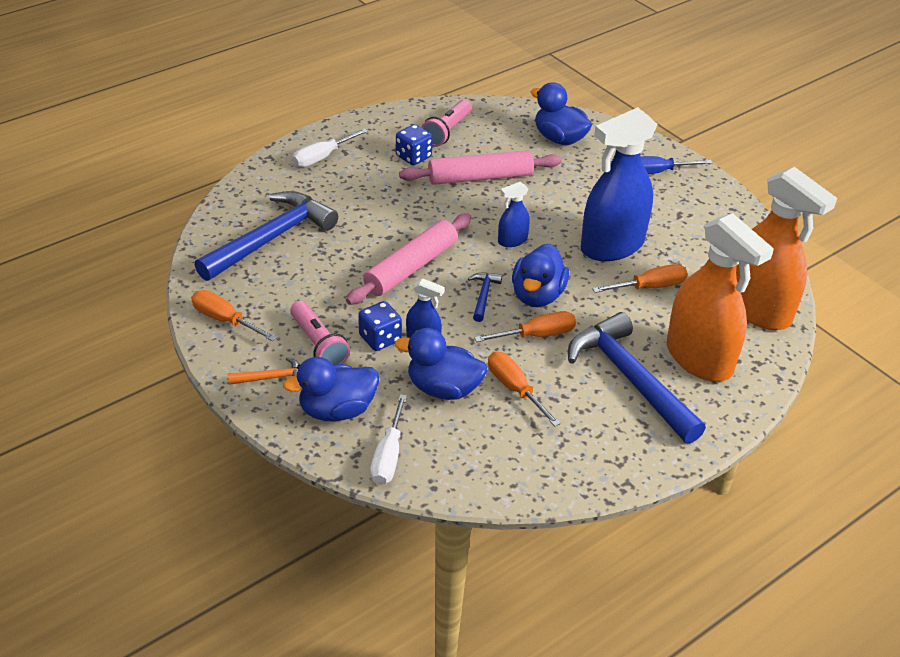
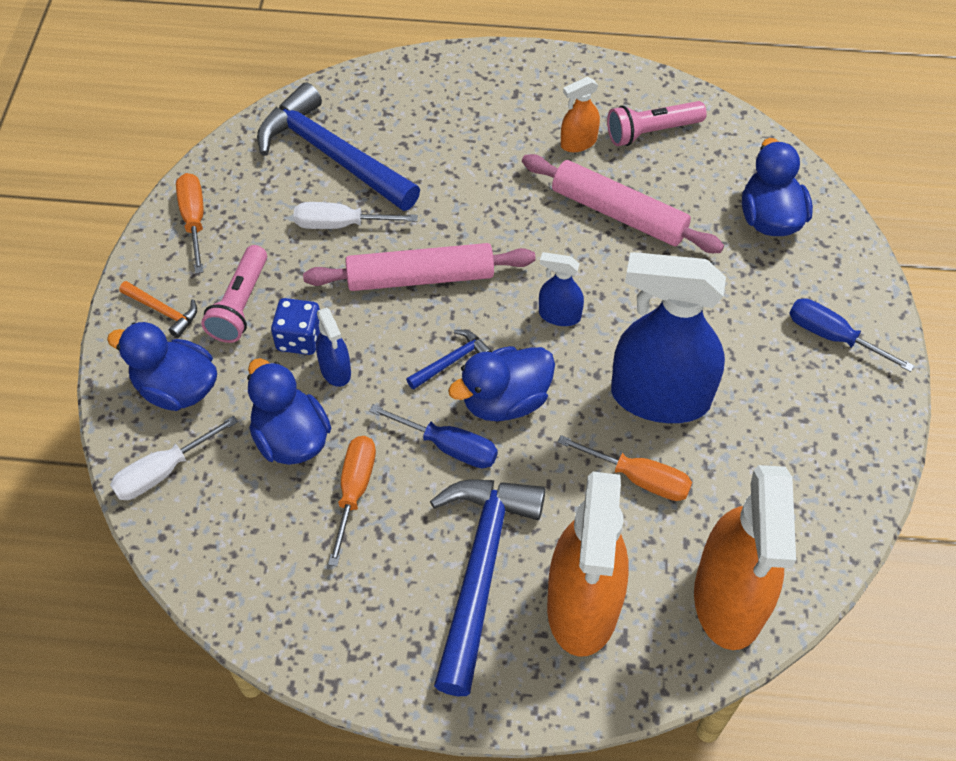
camera: 45 degrees right, 15 degrees up
blue hammer [195,191,338,281] -> blue hammer turned 135 degrees counterclockwise [257,82,420,211]
white screwdriver [292,128,368,167] -> white screwdriver moved to [294,202,418,229]
blue dice [396,124,433,165] -> orange spray bottle [561,77,600,152]
orange screwdriver [474,311,576,342] -> blue screwdriver [369,404,498,468]

